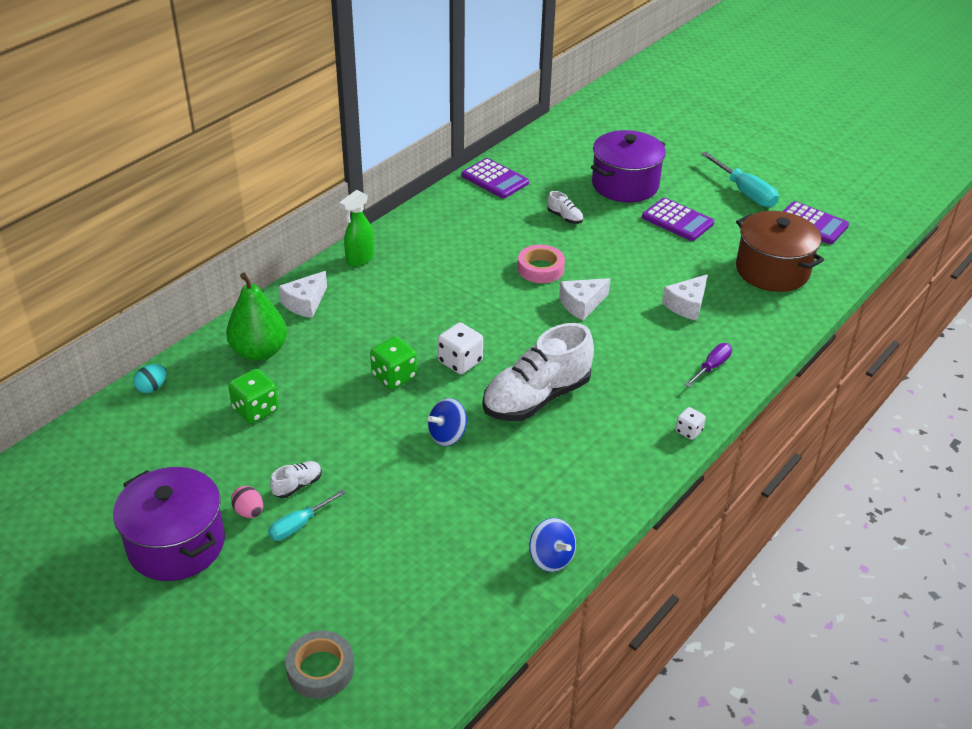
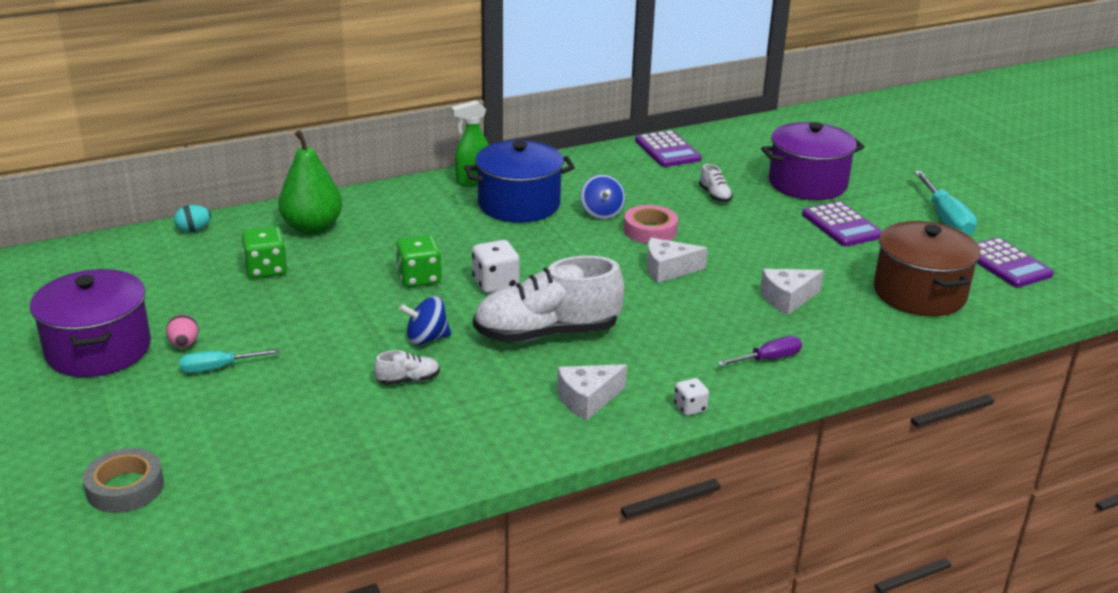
camera: 25 degrees right, 10 degrees down
white shoe [270,461,322,498] -> white shoe moved to [374,350,440,385]
white cheese [278,271,327,318] -> white cheese moved to [557,364,627,421]
blue spinning top [529,518,576,572] -> blue spinning top moved to [580,175,625,220]
none -> blue pot [464,140,575,223]

